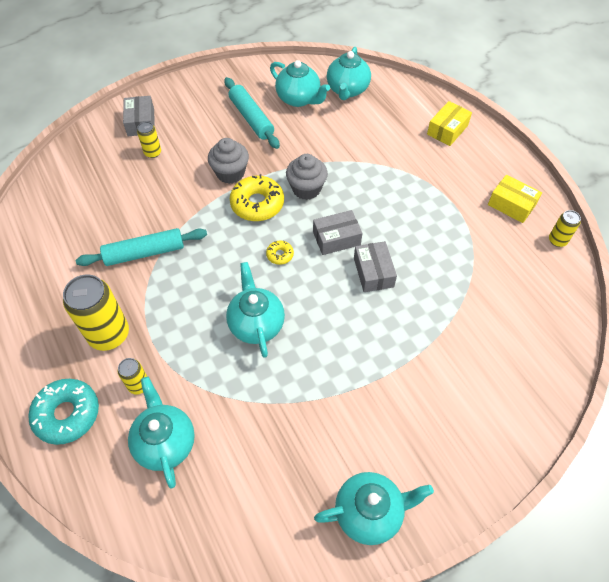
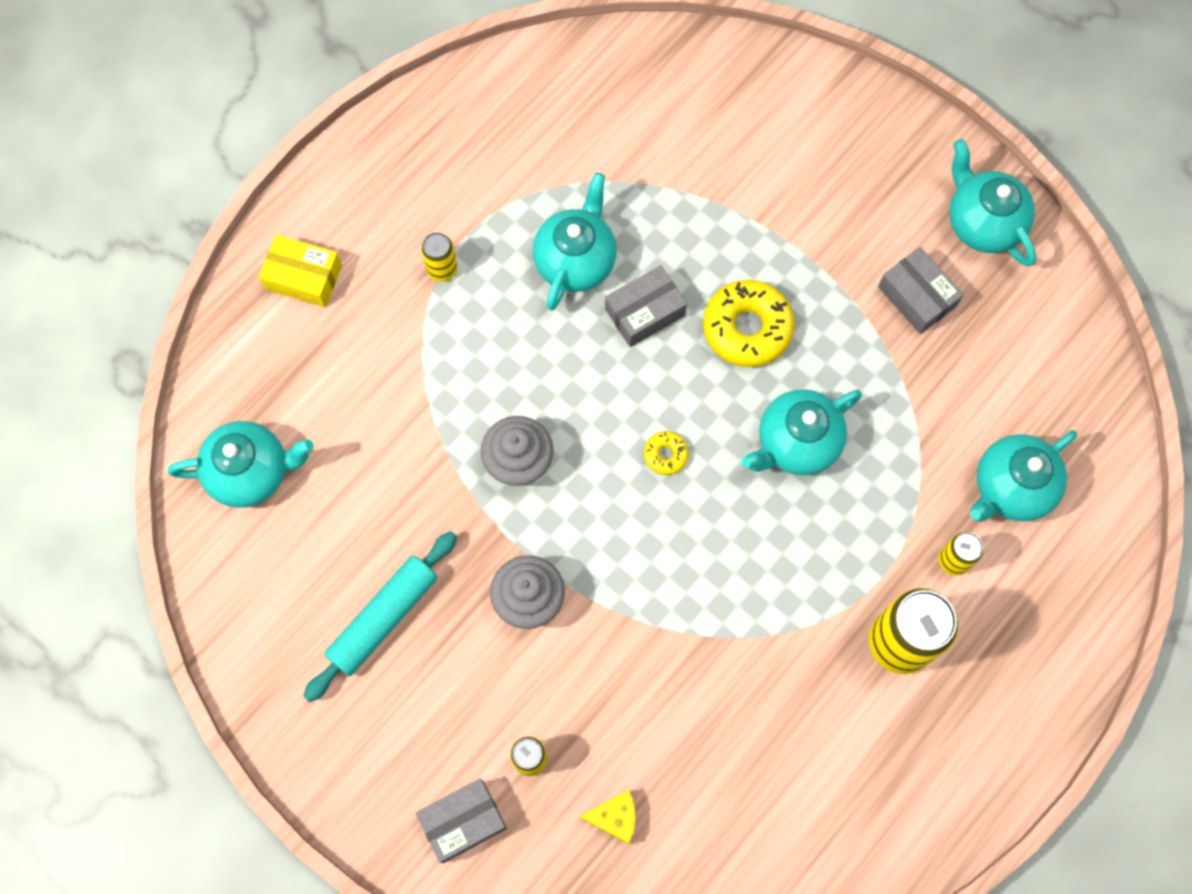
camera: 110 degrees left, 15 degrees up
turquoise donut [28,379,99,445] -> none
turquoise rolling pin [76,228,207,266] -> none
yellow donut [230,174,284,221] -> yellow donut moved to [703,280,795,367]
turquoise teapot [270,60,330,107] -> turquoise teapot moved to [533,173,617,310]
grey box [313,210,362,255] -> grey box moved to [878,247,964,334]
yellow box [488,175,542,223] -> none
yellow can [549,210,581,247] -> yellow can moved to [421,232,457,282]
none -> yellow cheese [579,789,635,844]

